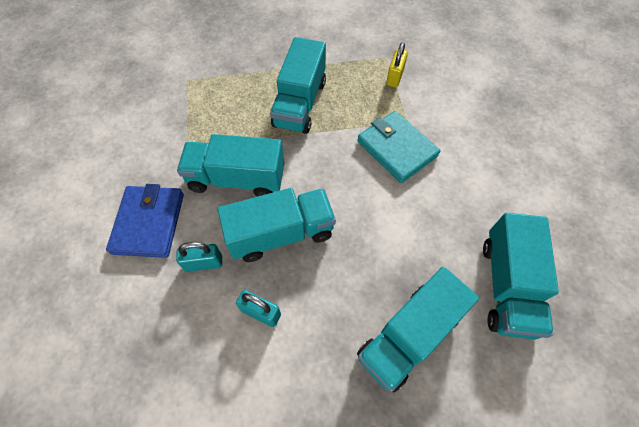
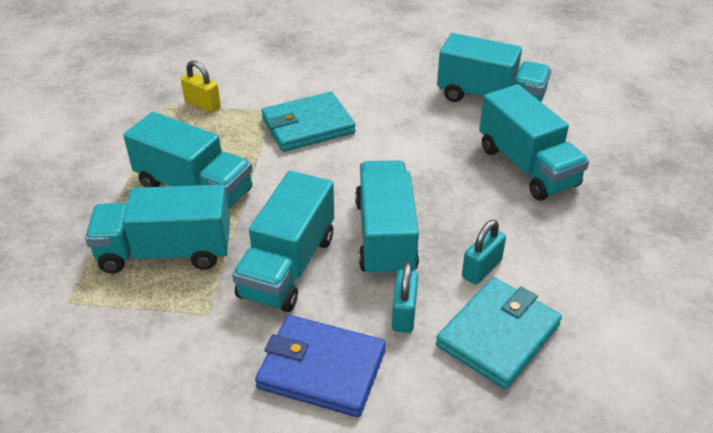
camera: 75 degrees left, 20 degrees down
none -> turquoise truck [85,185,230,273]
none -> turquoise wallet [436,277,562,389]

